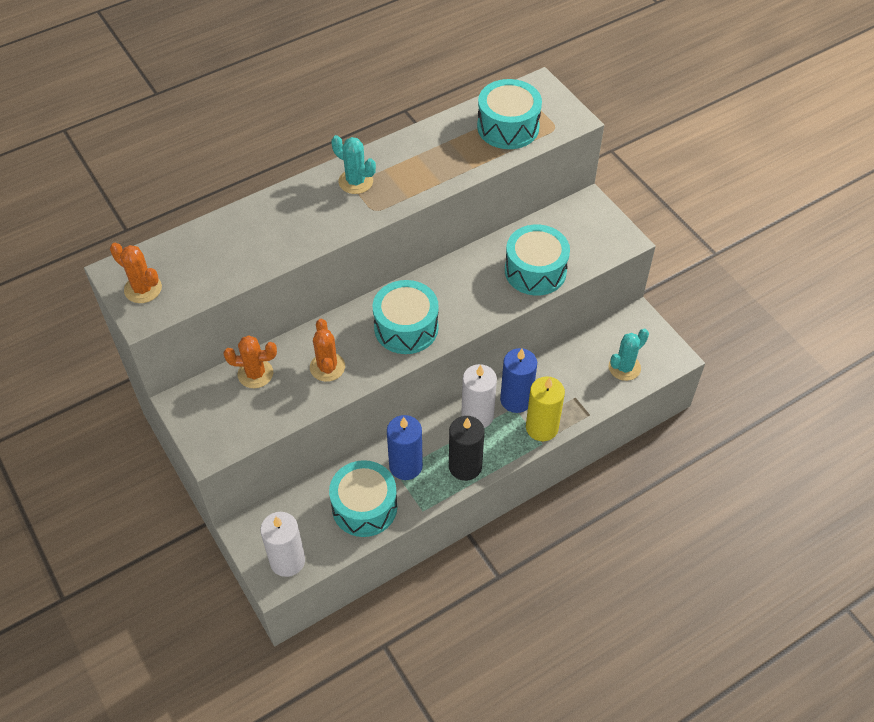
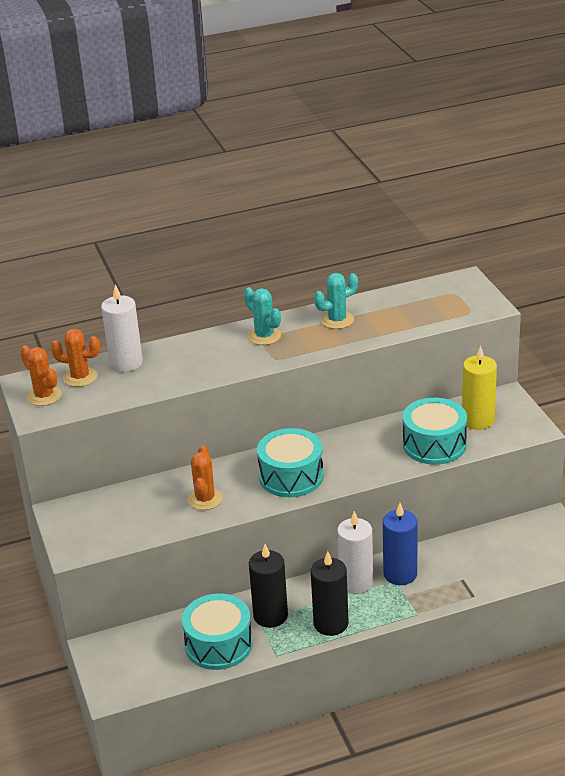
camera: 15 degrees right, 20 degrees down
orange cactus [224,335,277,388] -> orange cactus moved to [51,329,100,387]
white candle [260,512,305,577] -> white candle moved to [101,284,143,372]
blue candle [387,415,423,480] -> black candle [249,544,288,628]
turquoise drum [477,79,542,149] -> none
yellow candle [526,377,565,441] -> yellow candle moved to [462,346,497,430]
turquoise cactus [609,329,649,381] -> turquoise cactus moved to [314,273,358,329]

